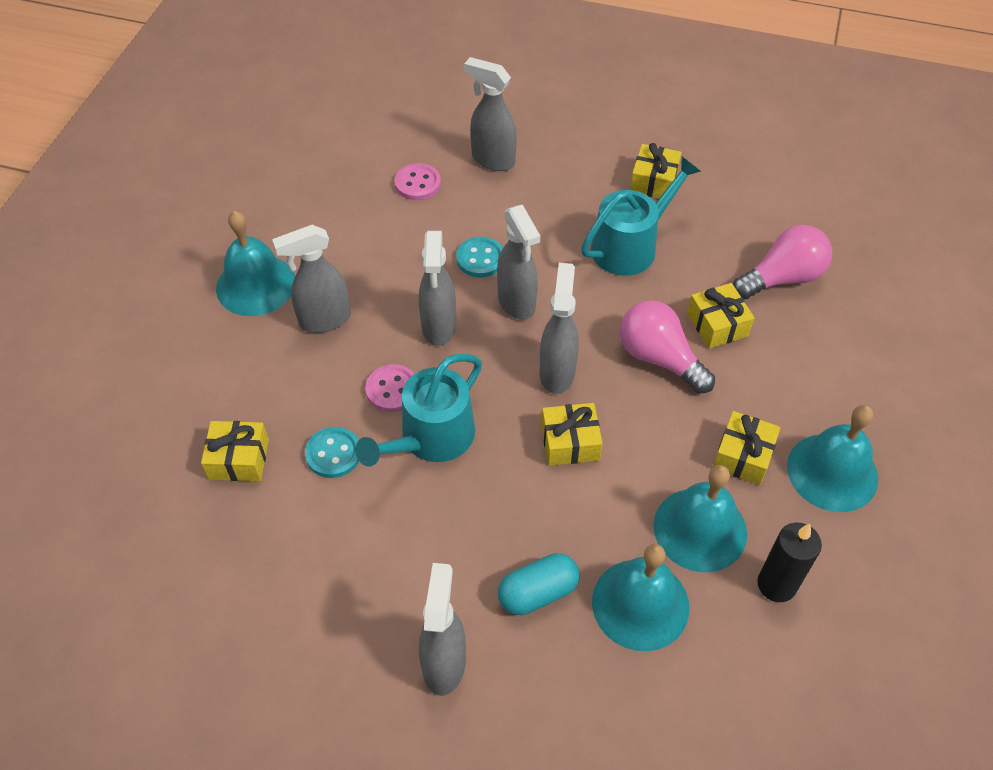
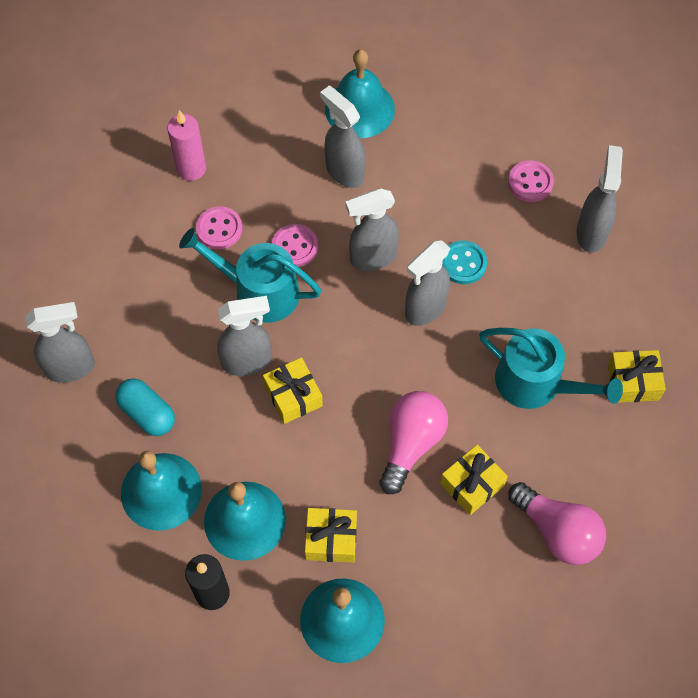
camera: 70 degrees right, 10 degrees up
yellow gift [201,421,269,481] -> pink candle [167,110,206,181]
turquoise button [305,427,359,478] -> pink button [196,206,242,249]
grey spray bottle [539,263,579,394] -> grey spray bottle moved to [217,296,272,376]

